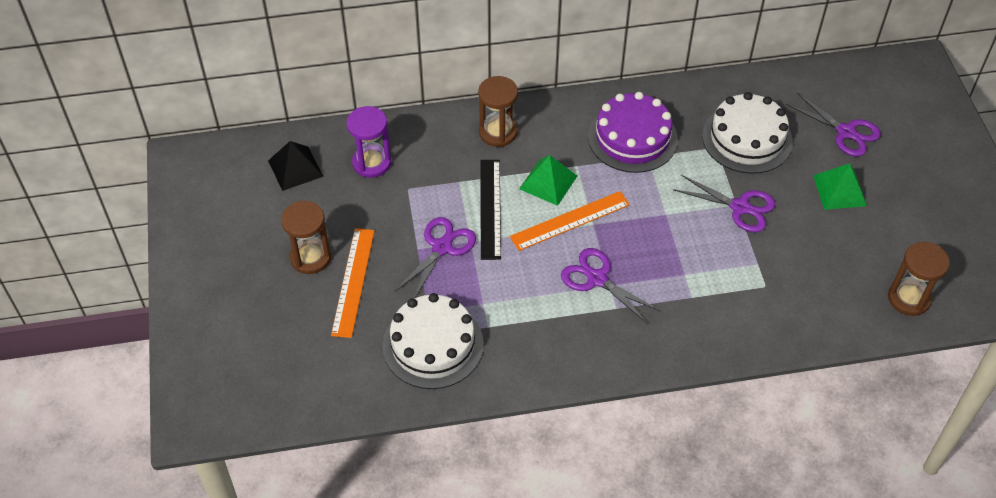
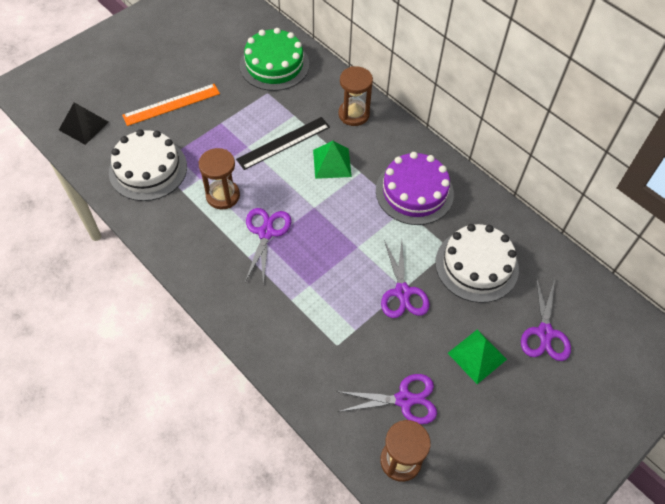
camera: 55 degrees right, 5 degrees up
black pyramid [268,141,323,191] -> black pyramid moved to [59,102,109,145]
brown hourglass [281,201,331,274] -> brown hourglass moved to [199,148,240,209]
purple hourglass [347,106,391,178] -> green cake [240,28,309,91]
purple scissors [395,217,476,298] -> purple scissors moved to [337,374,437,424]
orange ruler [510,191,630,251] -> none

